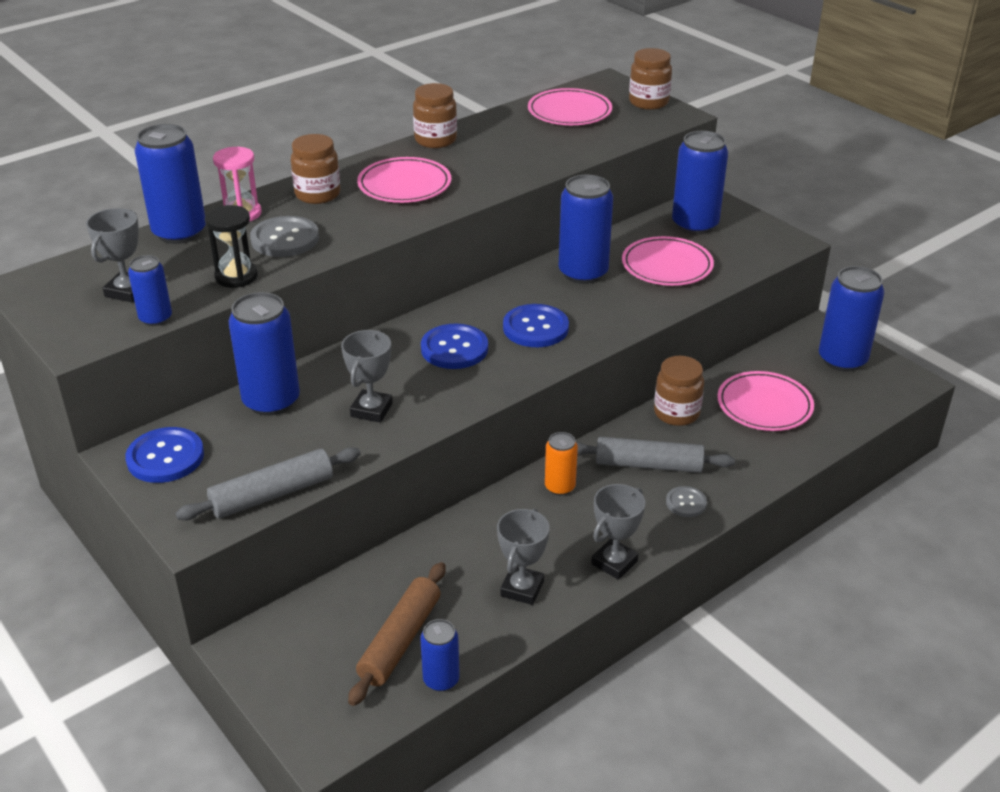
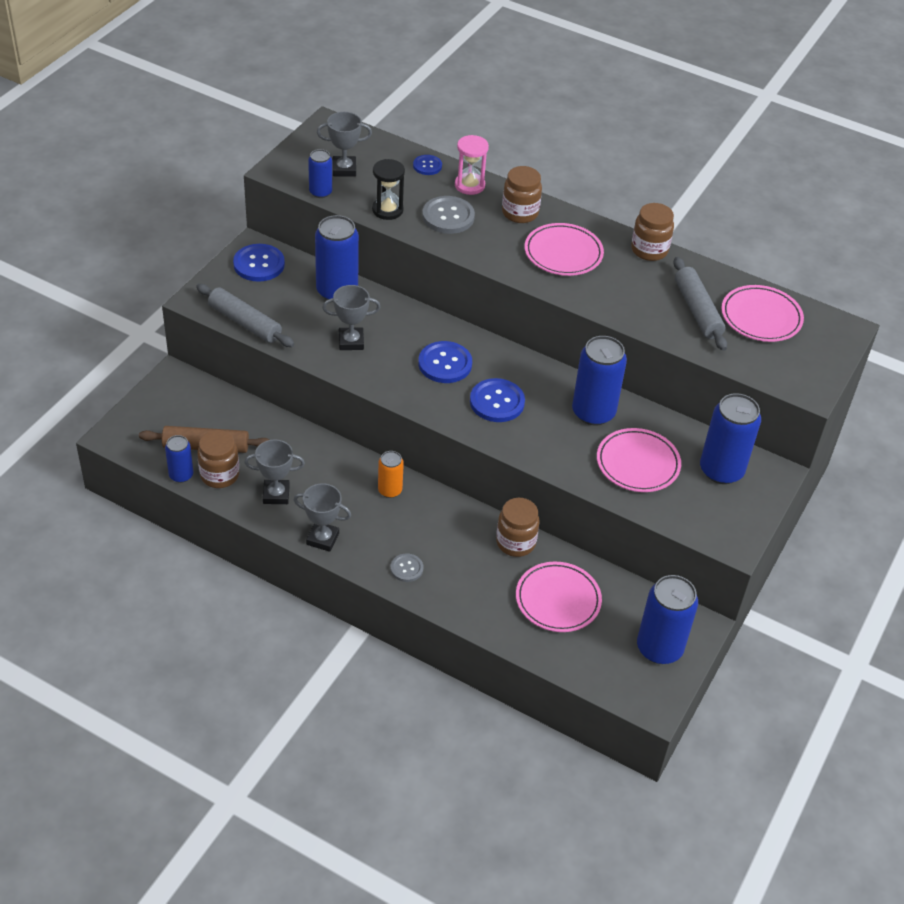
camera: 65 degrees right, 10 degrees up
blue can [135,124,206,244] -> blue button [413,155,442,175]
grey rolling pin [576,437,735,473] -> grey rolling pin moved to [673,257,727,351]
brown jar [629,48,672,110] -> brown jar moved to [197,430,239,488]

